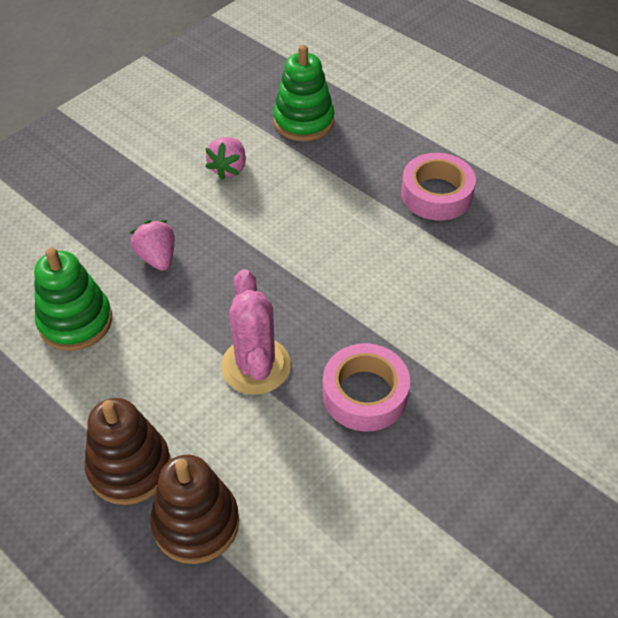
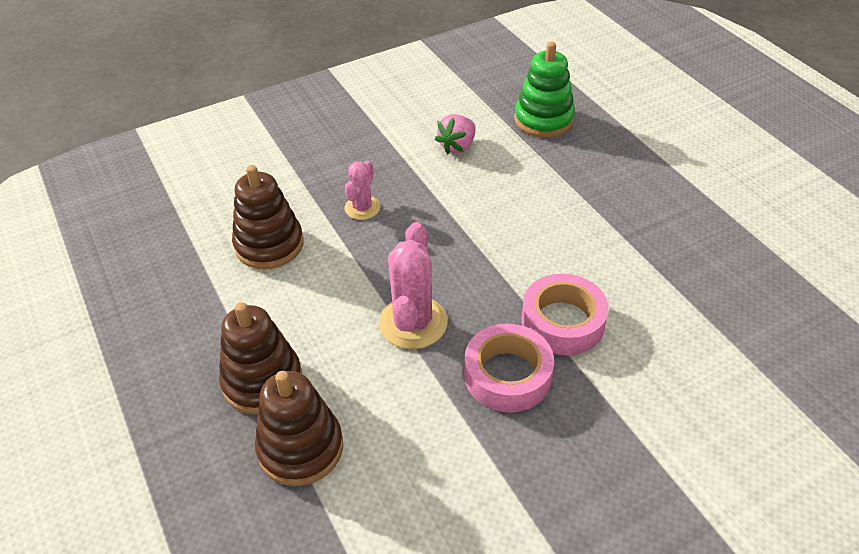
camera: 20 degrees right, 5 degrees down
green stacking toy [34,248,112,351] -> brown stacking toy [232,165,304,269]
pink strawberry [130,220,175,271] -> pink cactus [345,161,380,220]
pink tape [401,153,476,221] -> pink tape moved to [522,274,609,355]

